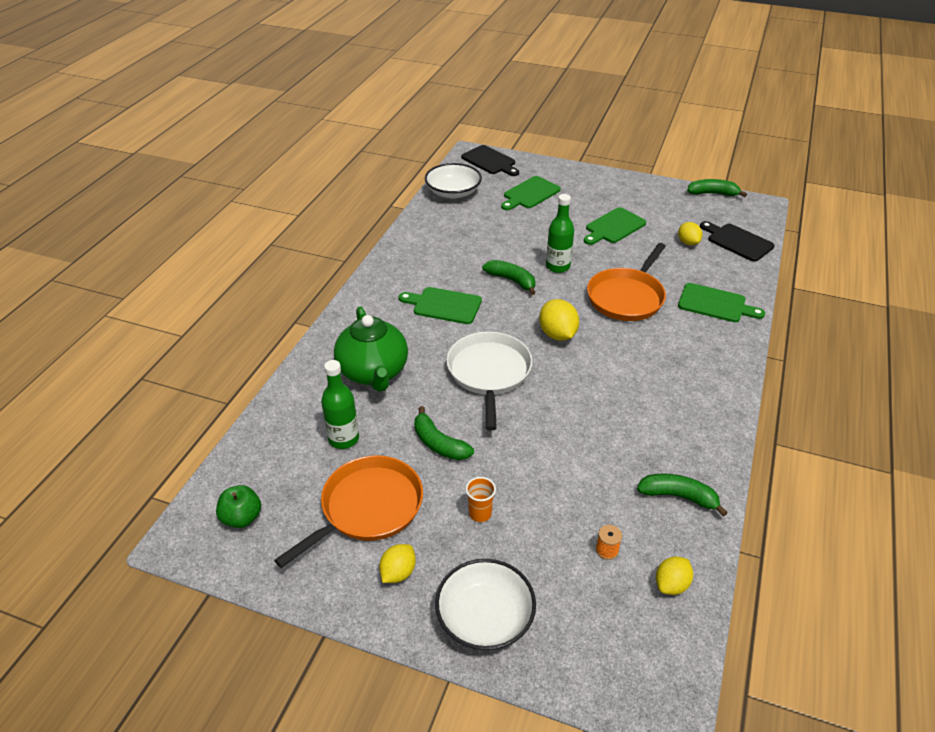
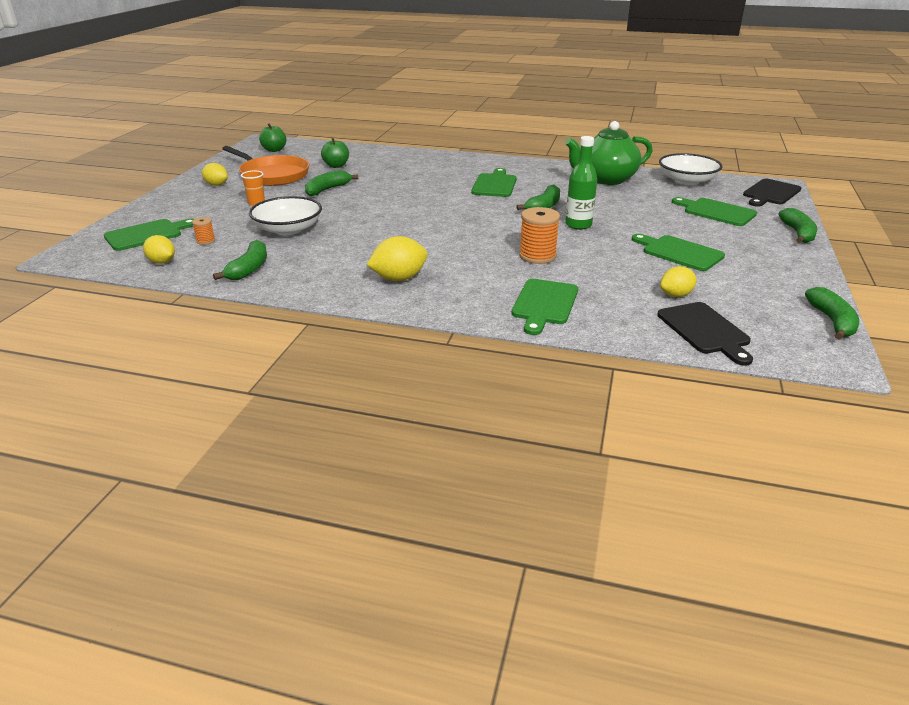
camera: 85 degrees right, 10 degrees down
green bottle [321,360,359,449] -> green apple [321,138,349,168]
green teapot [334,306,408,392] -> green teapot moved to [565,121,652,185]
white bowl [435,559,536,650] -> white bowl moved to [249,196,322,235]
white pan [446,332,532,431] -> none
yellow lemon [539,299,579,341] -> yellow lemon moved to [367,236,428,281]
orange pan [587,243,666,321] -> orange spool [519,207,560,264]
black cutting board [700,221,775,262] -> black cutting board turned 120 degrees clockwise [657,302,753,366]
none -> green cutting board [104,219,194,251]
none -> green banana [779,208,817,243]

